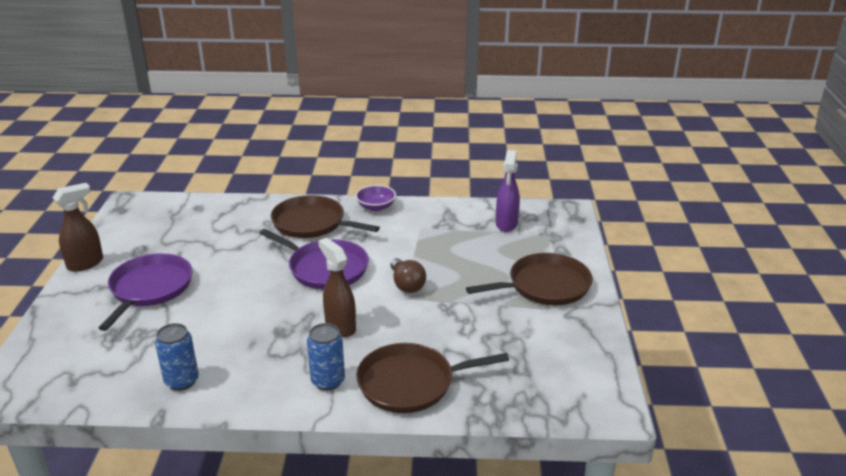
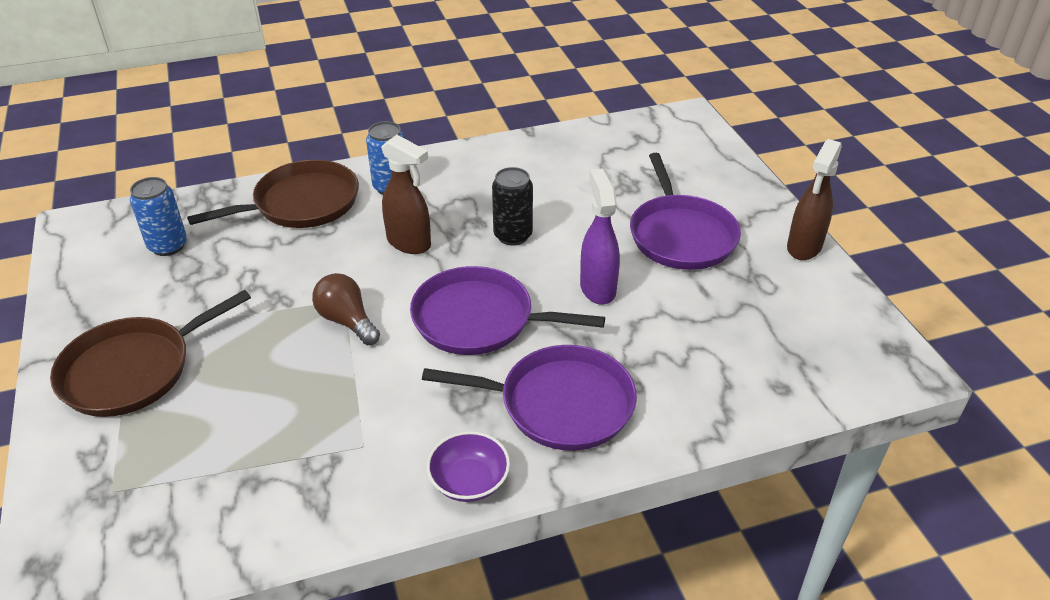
camera: 160 degrees right, 10 degrees up
blue can [155,323,199,391] -> blue can moved to [130,177,187,256]
brown pan [271,195,380,238] -> purple pan [422,345,637,451]
purple spray bottle [496,150,520,232] -> purple spray bottle moved to [580,169,620,305]
none -> black can [492,167,533,246]

